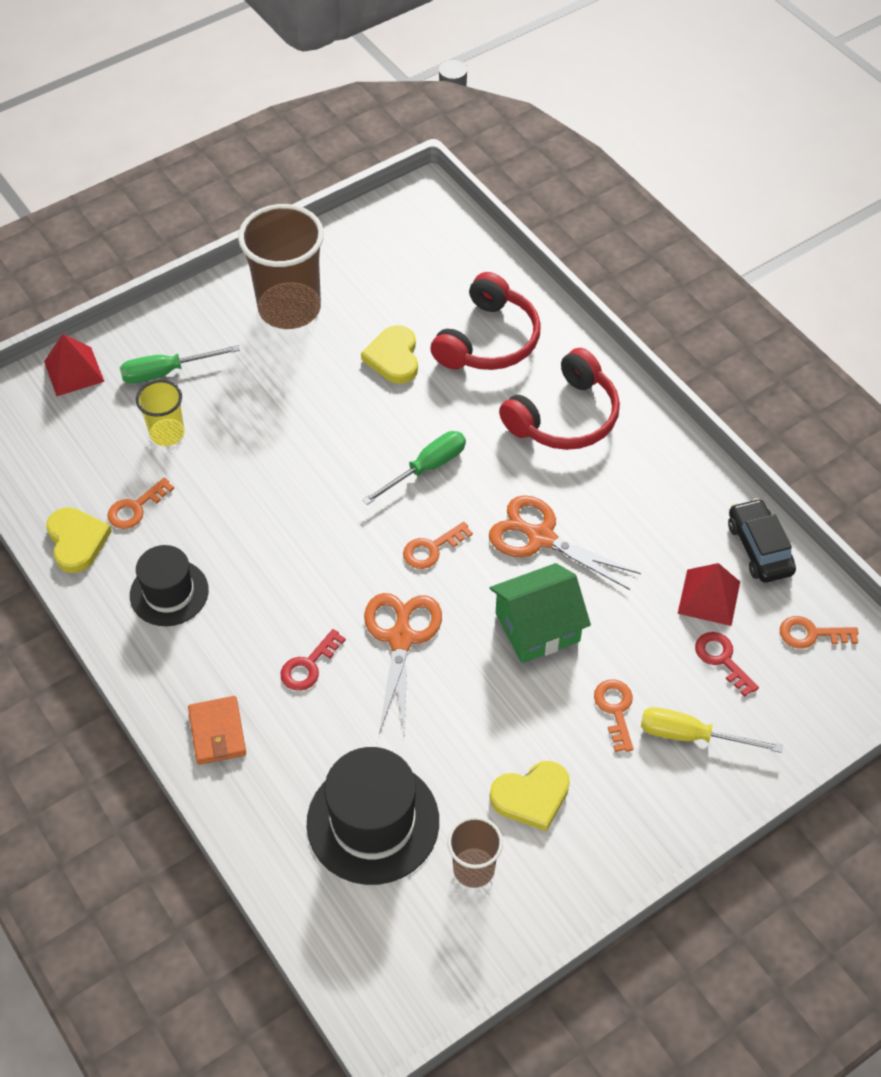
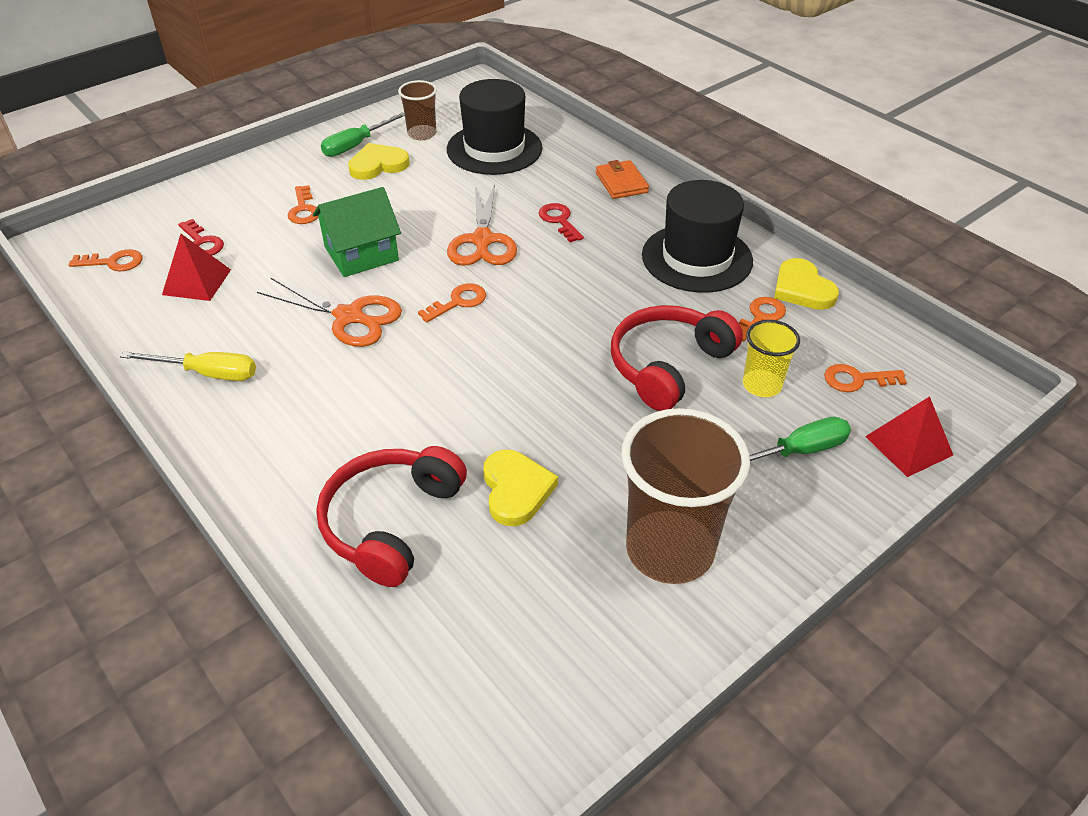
camera: 175 degrees right, 10 degrees down
black hat [130,545,209,626] -> black hat [642,180,753,293], size x1.54
red key [281,629,346,691] -> red key turned 60 degrees counterclockwise [539,203,584,242]
green screwdriver [362,431,466,505] -> green screwdriver moved to [321,112,405,157]
red headphones [499,348,620,450] -> red headphones moved to [611,305,743,411]
yellow screwdriver [641,707,783,753] -> yellow screwdriver moved to [120,351,256,381]
black car [728,498,796,583] -> none
none -> orange key [824,364,907,392]

